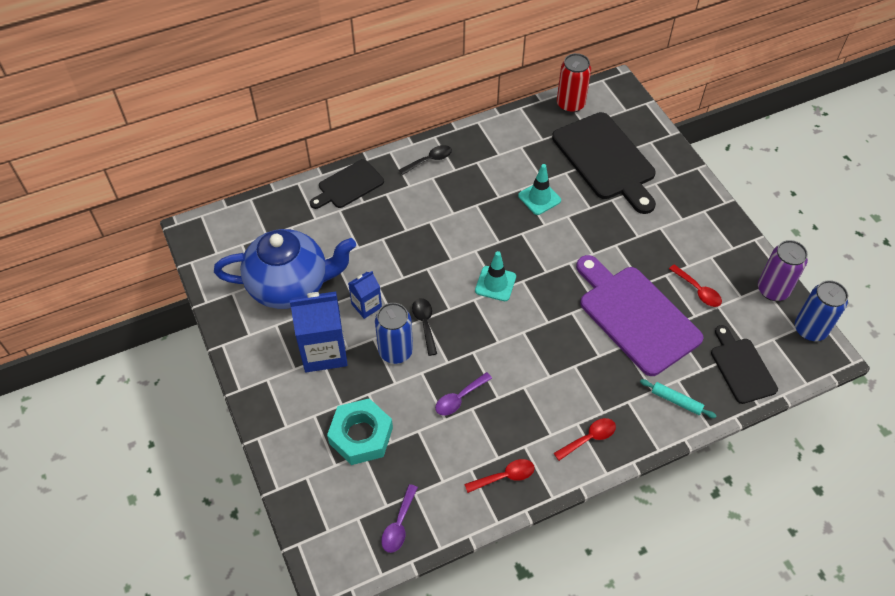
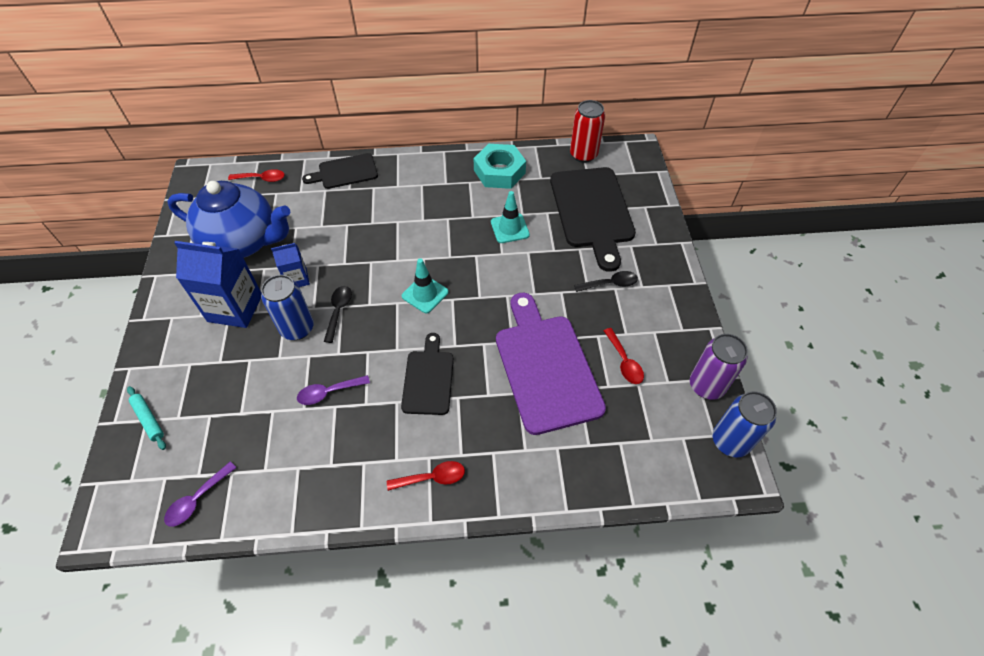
camera: 20 degrees right, 0 degrees up
turquoise nut [327,398,393,465] -> turquoise nut moved to [474,144,526,189]
black spoon [399,145,452,175] -> black spoon moved to [574,271,638,292]
red spoon [464,459,535,493] -> red spoon moved to [228,169,285,182]
turquoise rolling pin [640,379,717,418] -> turquoise rolling pin moved to [127,386,166,450]
black cutting board [711,325,778,404] -> black cutting board moved to [401,333,454,415]

